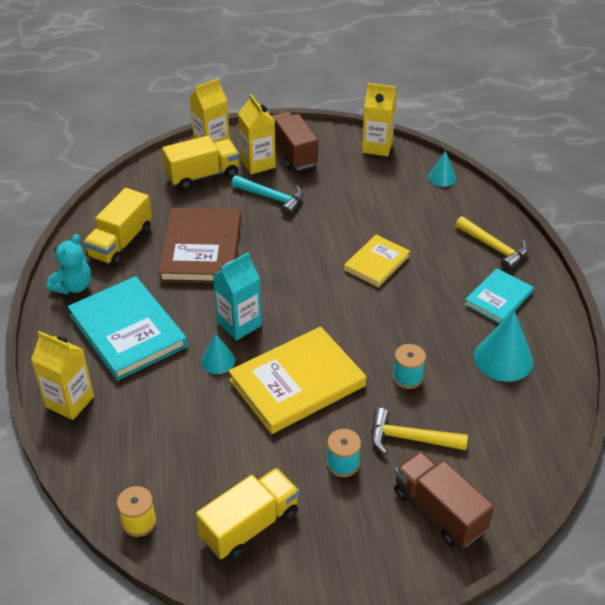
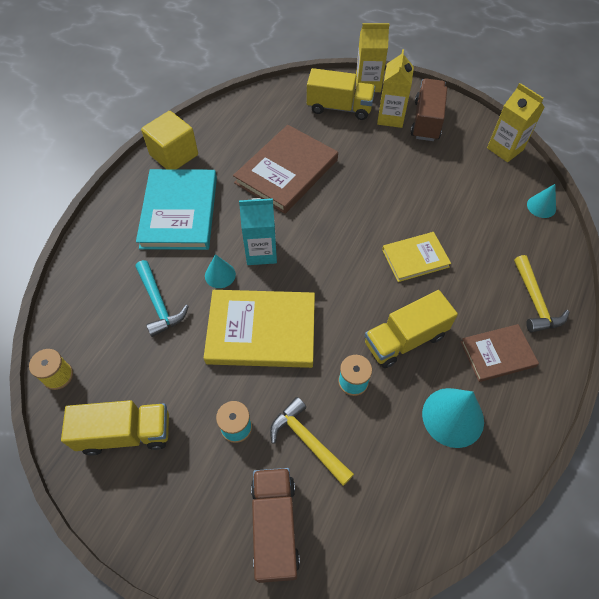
camera: 35 degrees right, 15 degrees up
yellow carton [31,331,94,420] -> none
turquoise teddy bear [47,234,91,294] -> yellow cube [141,111,198,169]
yellow truck [83,188,152,266] -> yellow truck moved to [365,290,458,368]
turquoise hammer [231,175,303,216] -> turquoise hammer moved to [136,260,189,337]
turquoise book [464,268,534,324] -> brown book [461,324,539,382]

